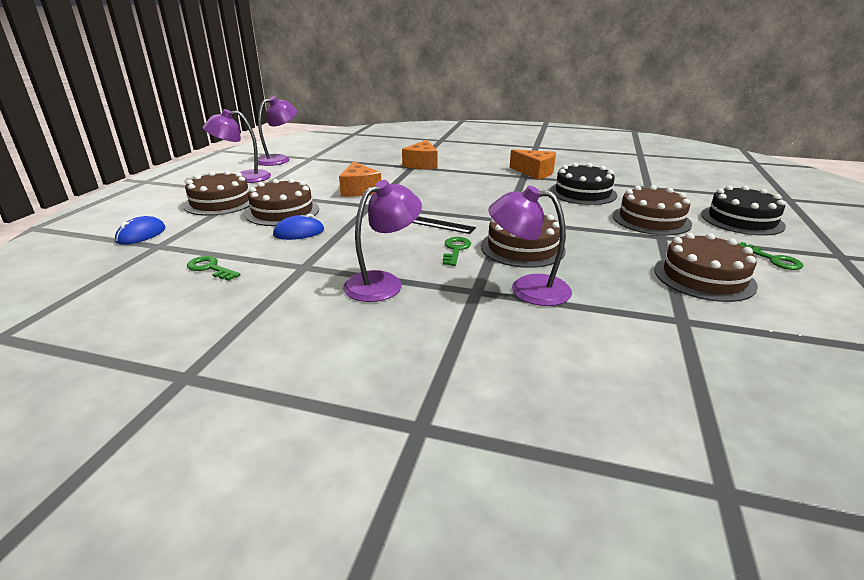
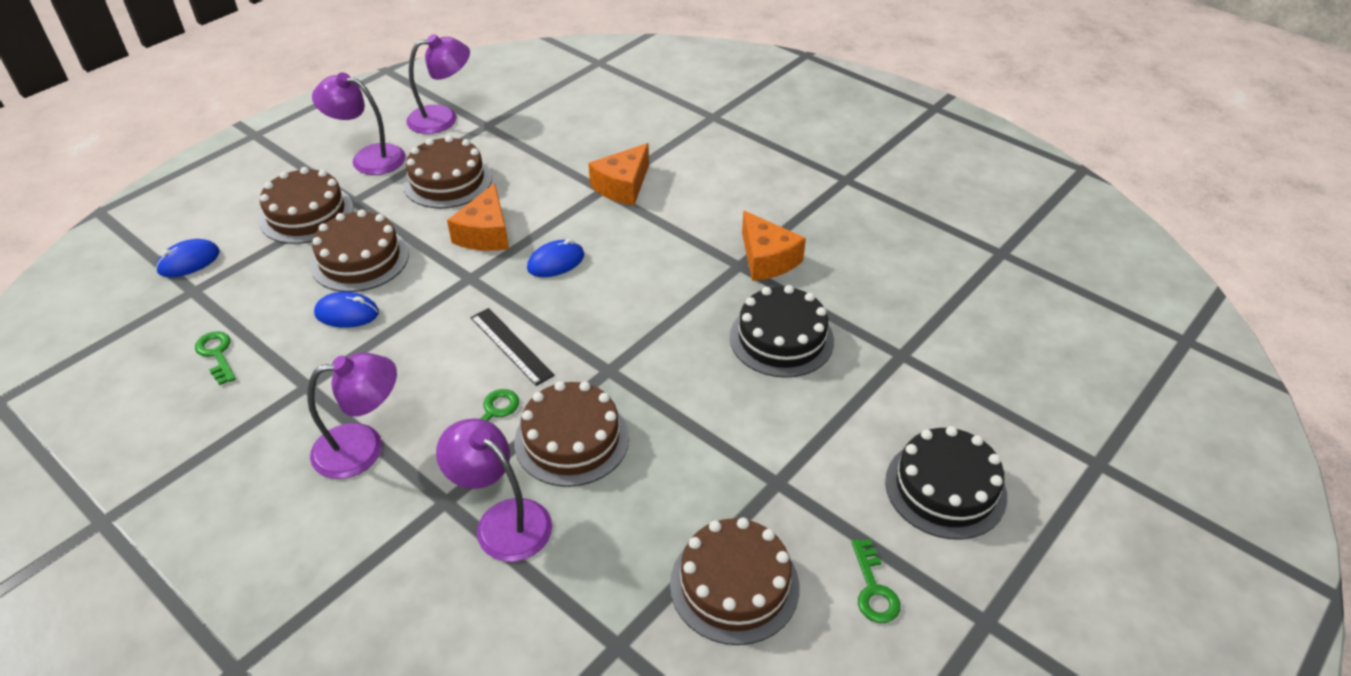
camera: 25 degrees right, 15 degrees up
brown cake [613,185,692,235] -> brown cake moved to [403,135,492,208]
none -> blue mouse [527,239,584,277]

